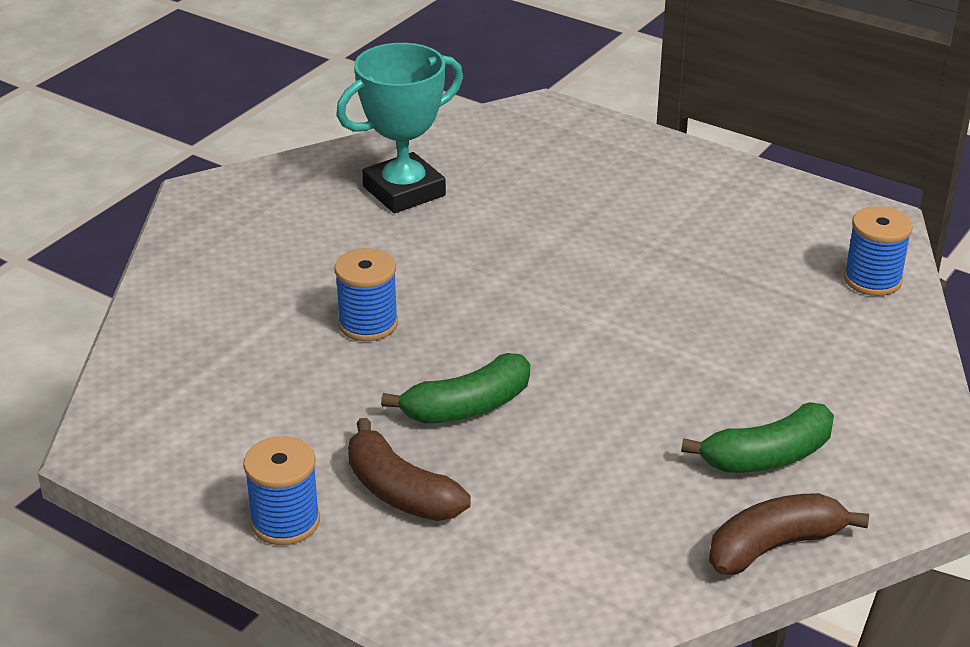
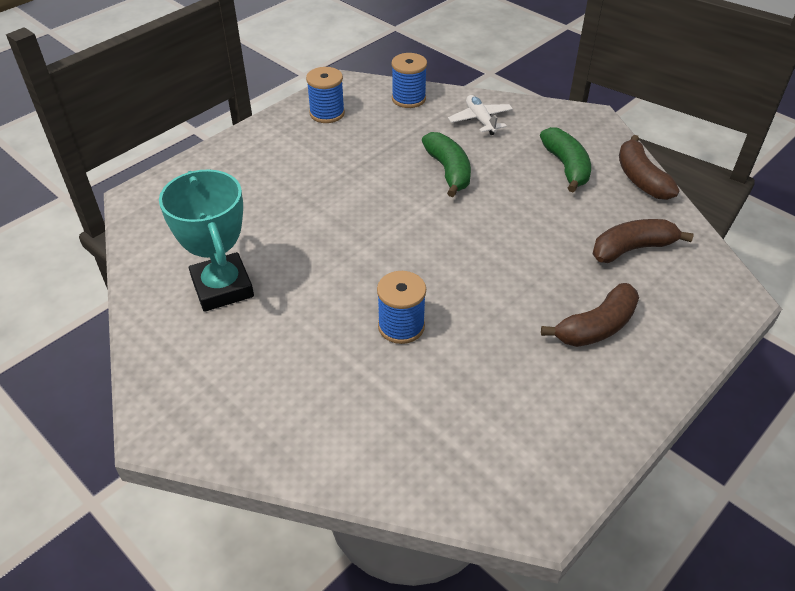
camera: 80 degrees left, 10 degrees up
blue spool [243,436,320,545] -> blue spool moved to [306,67,345,123]
green banana [381,353,530,423] -> green banana moved to [422,132,471,197]
none -> white plane [448,95,513,135]
none -> brown banana [592,219,694,263]

